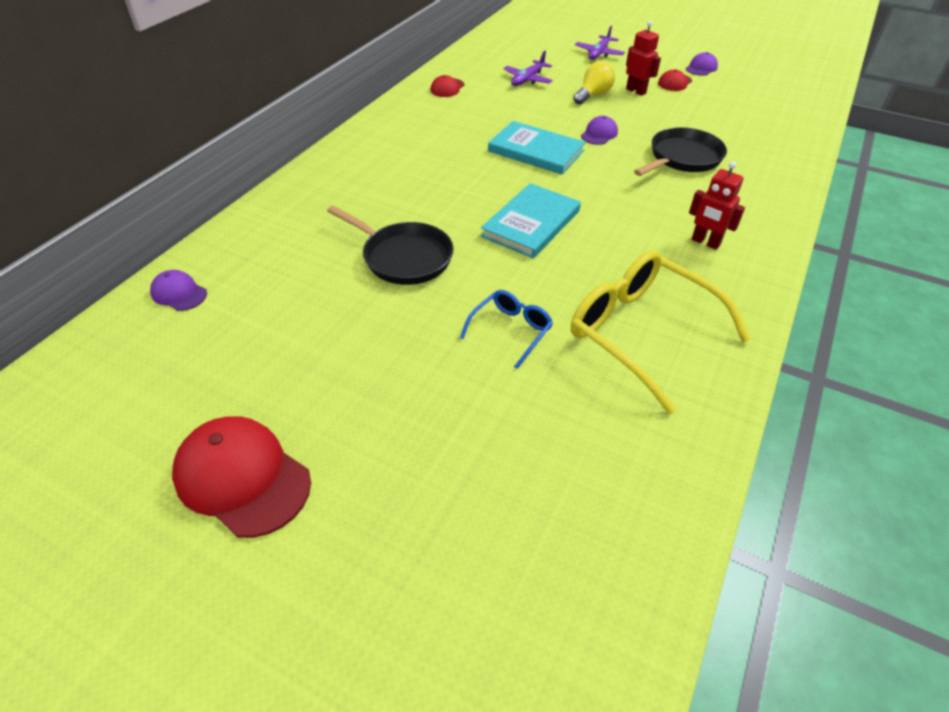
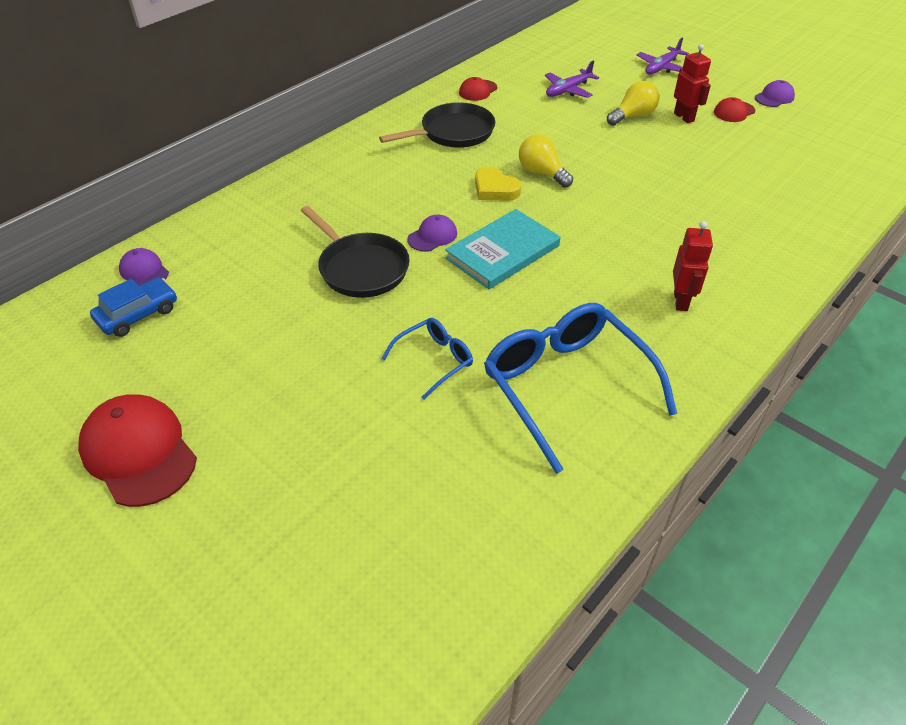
camera: 15 degrees right, 0 degrees up
turquoise book [488,121,586,174] -> yellow light bulb [519,135,573,187]
yellow glasses [571,250,751,414] -> blue glasses [484,303,677,474]
purple cap [581,116,618,145] -> purple cap moved to [407,215,457,252]
black pan [634,127,727,176] -> black pan moved to [379,102,495,148]
red robot [689,161,745,250] -> red robot turned 135 degrees counterclockwise [673,221,713,311]
none -> blue car [90,277,177,337]
none -> yellow heart [475,166,521,201]

